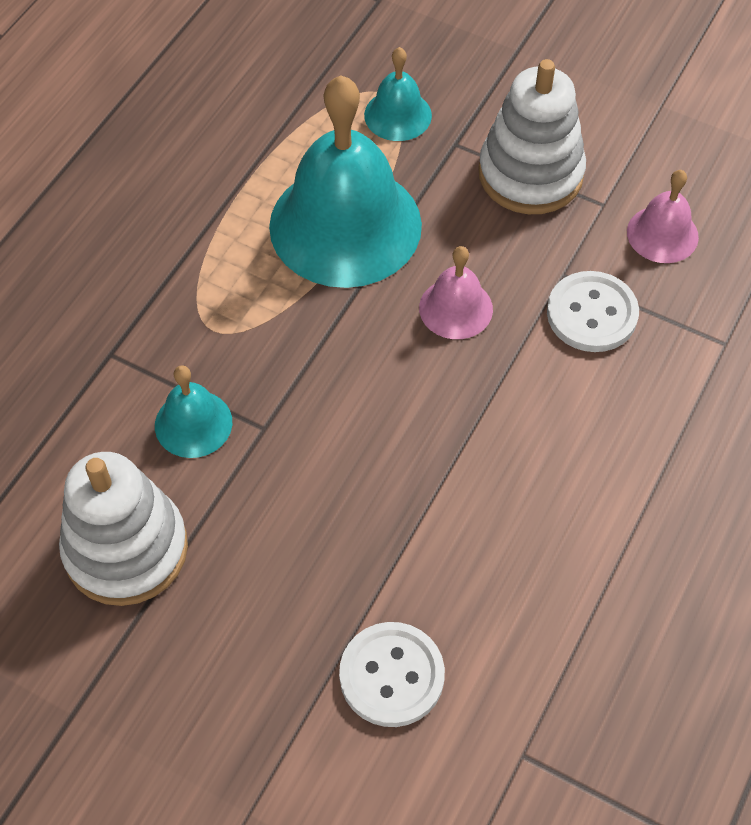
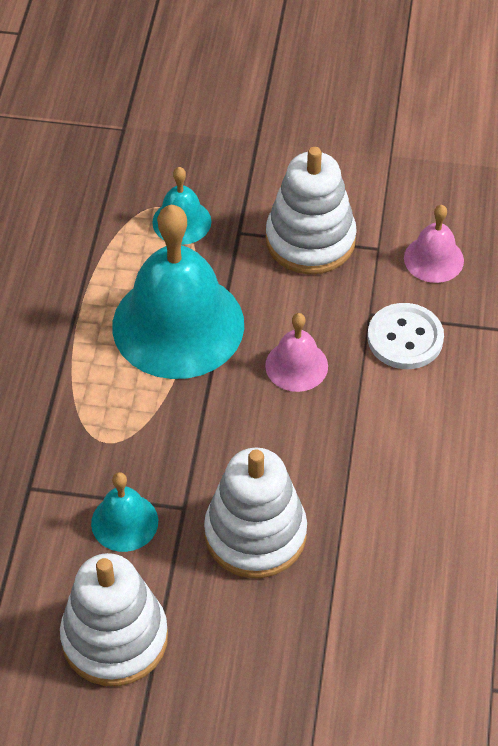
camera: 20 degrees left, 5 degrees down
white button [339,622,445,727] -> none
none -> white stacking toy [204,447,307,578]

